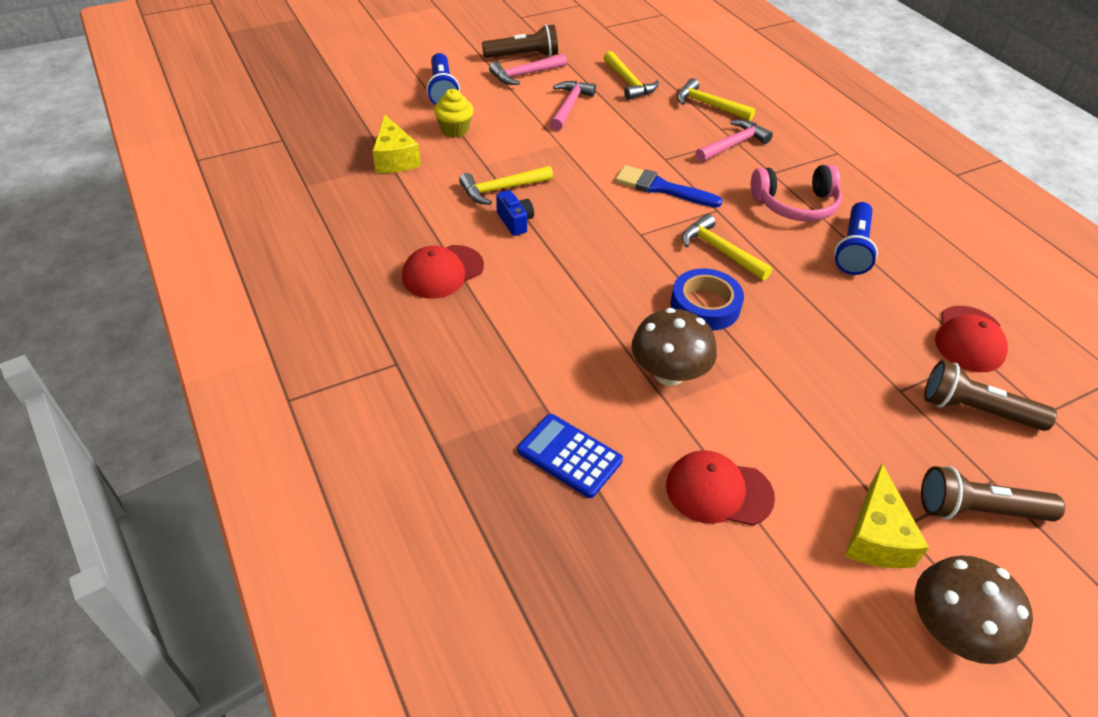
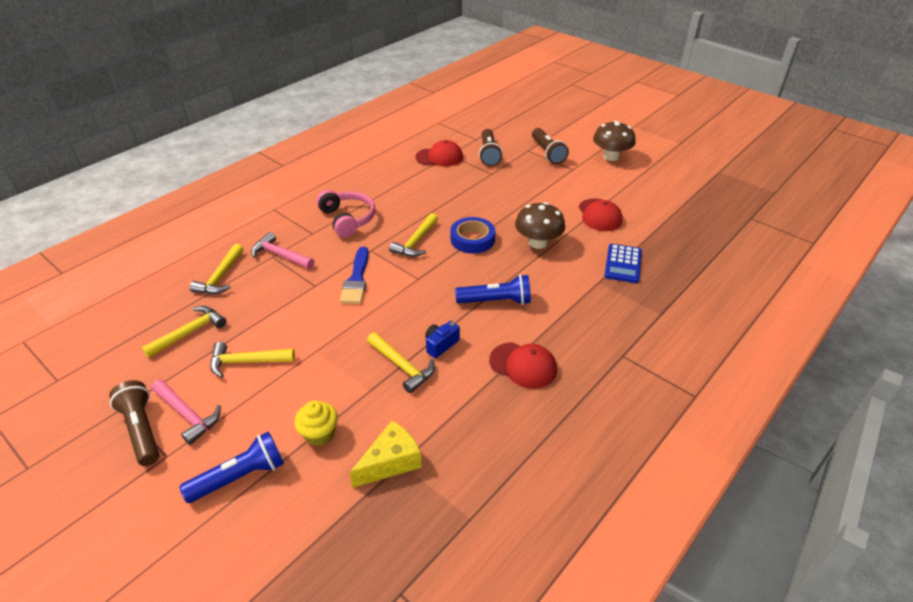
camera: 110 degrees left, 5 degrees down
pink hammer [550,81,596,131] -> yellow hammer [210,342,295,378]
blue flashlight [834,202,878,275] -> blue flashlight moved to [455,275,531,305]
yellow cheese [845,464,929,568] -> none

